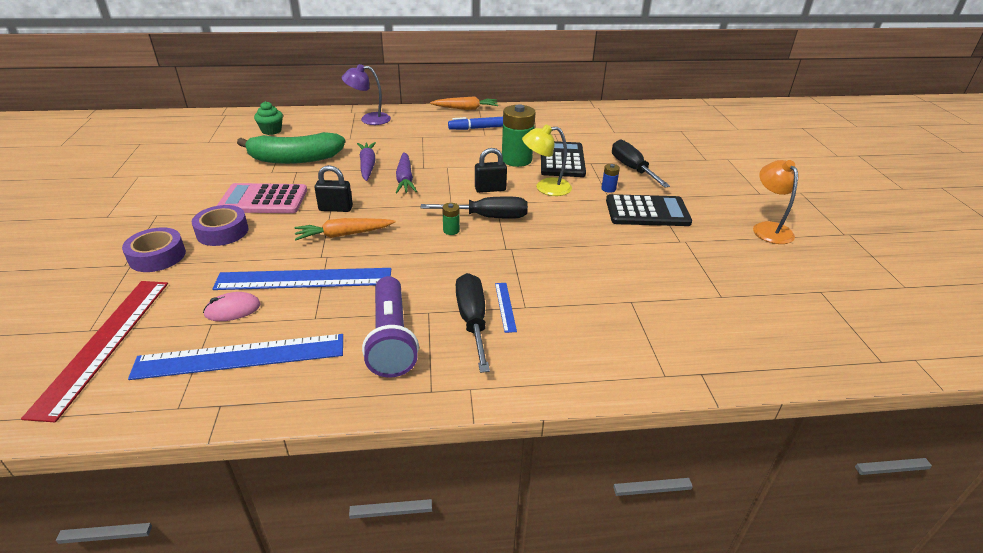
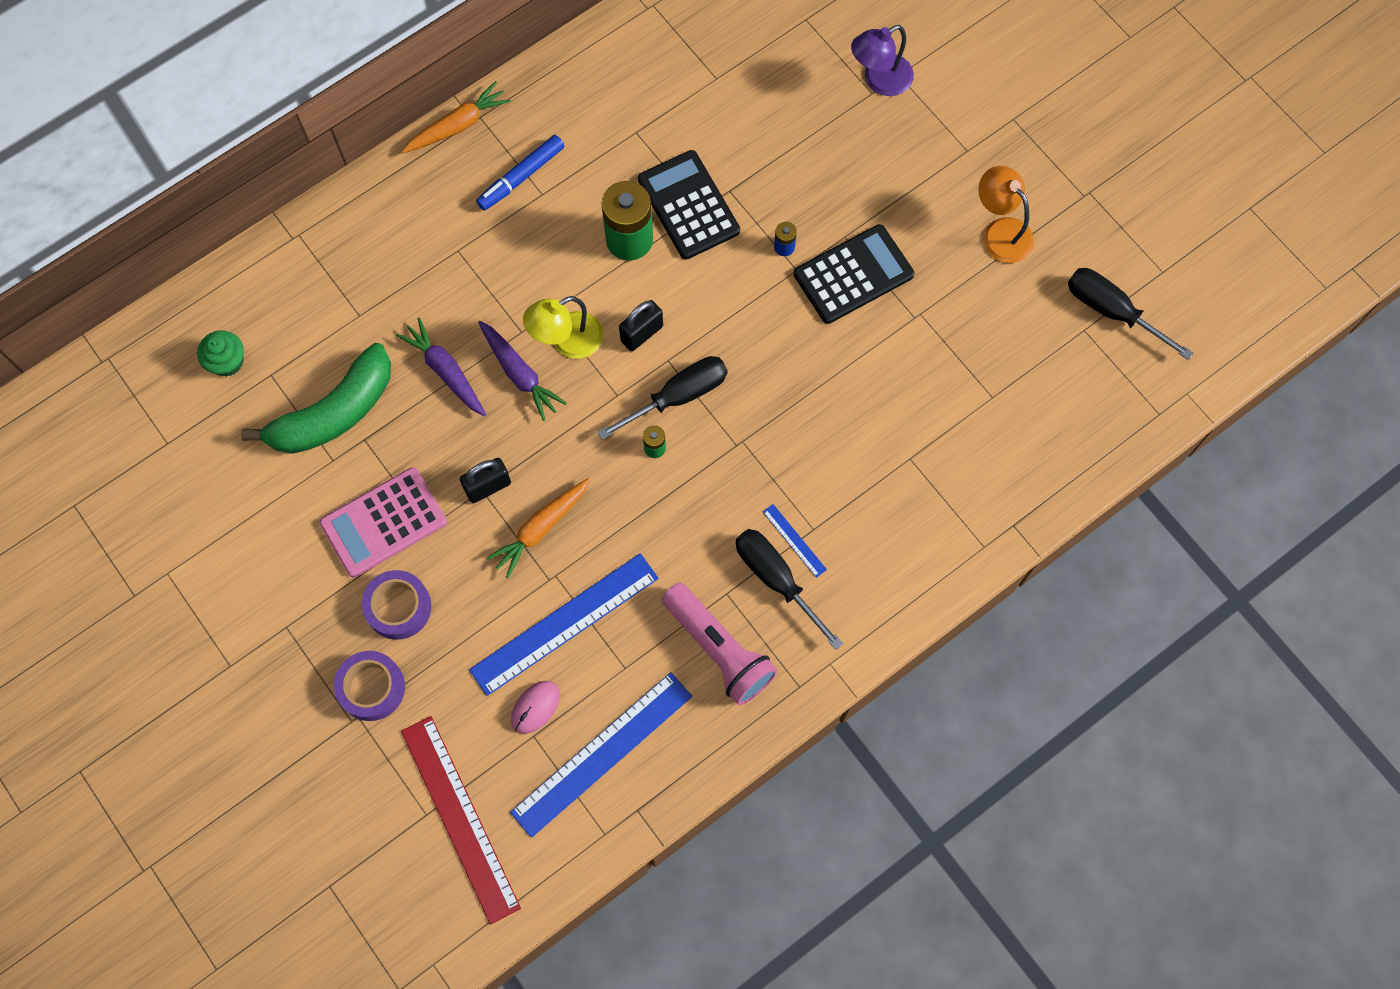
camera: 30 degrees left, 35 degrees up
purple lamp [342,64,391,125] -> purple lamp moved to [851,25,914,96]
purple flashlight [362,276,419,377] -> pink flashlight [662,583,778,705]
yellow lamp [522,125,572,196] -> yellow lamp moved to [523,296,603,359]
black screwdriver [612,139,670,188] -> black screwdriver moved to [1068,268,1194,360]

